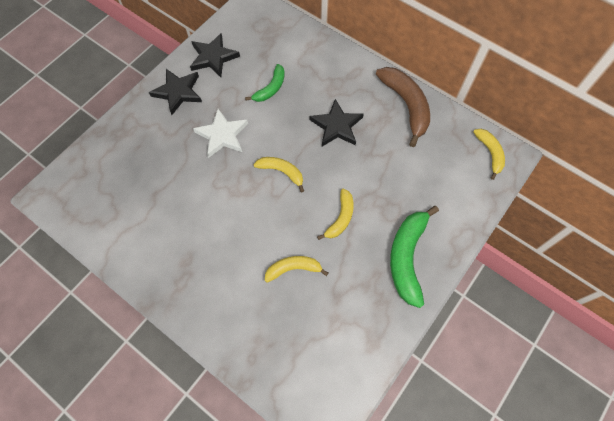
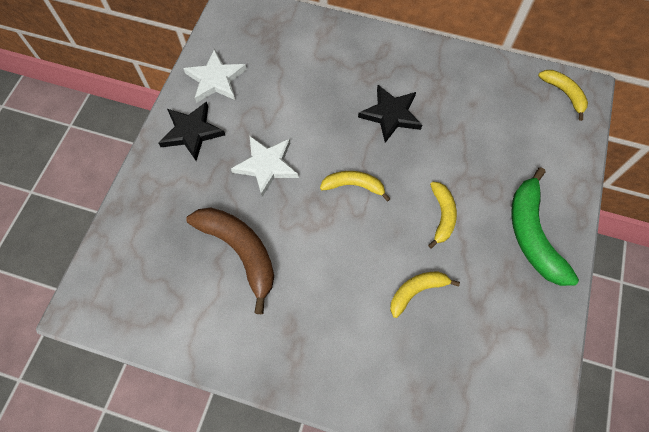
camera: 20 degrees left, 0 degrees up
black star [190,33,240,77] -> white star [183,49,247,103]
green banana [245,64,285,102] -> none
brown banana [376,67,430,147] -> brown banana moved to [186,208,274,314]

